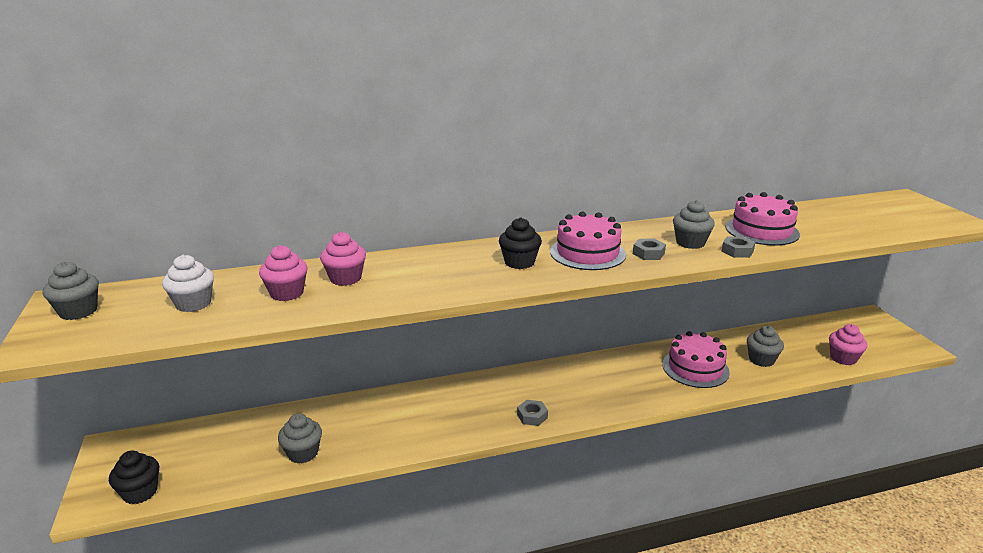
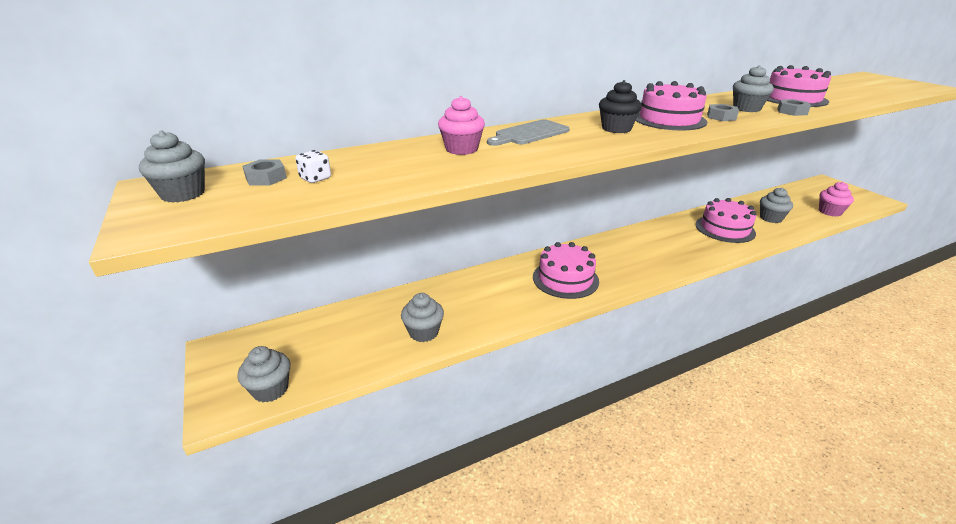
camera: 10 degrees left, 5 degrees up
black cupcake [109,451,159,504] -> grey cupcake [237,346,290,402]
white cupcake [162,255,214,312] -> white dice [295,150,331,183]
pink cupcake [259,245,308,301] -> none
grey nut [517,400,548,426] -> grey nut moved to [242,159,287,185]
none -> grey cutting board [487,119,570,146]
none -> pink cake [533,242,599,299]

